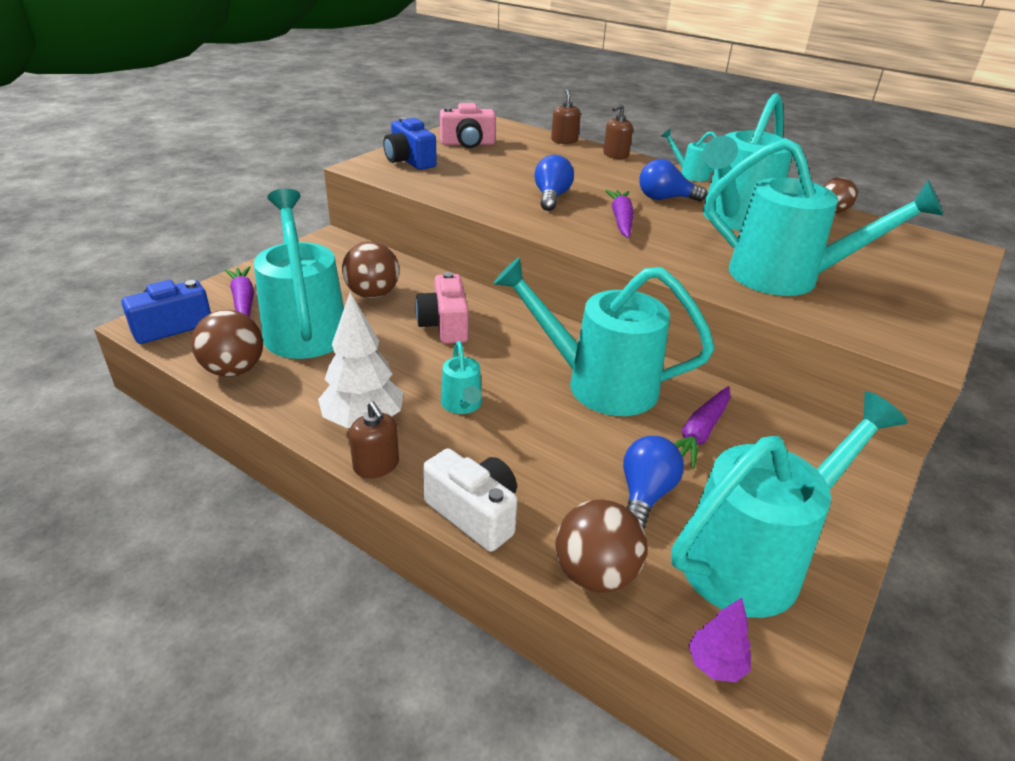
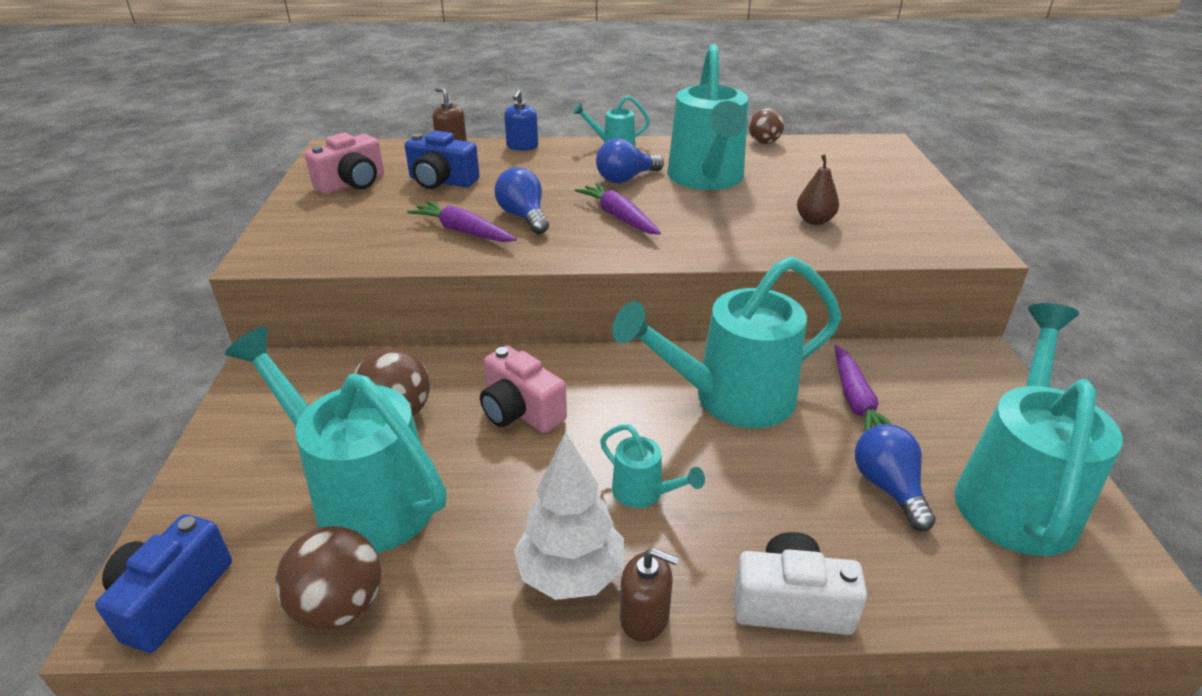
camera: 35 degrees left, 0 degrees up
purple carrot [224,266,254,317] -> purple carrot moved to [407,201,517,242]
blue camera [383,117,437,170] -> blue camera moved to [405,131,480,189]
brown ball [556,499,647,593] -> none
brown soap dispenser [603,104,633,159] -> blue soap dispenser [504,90,538,151]
purple tree [688,598,751,682] -> none
turquoise watering can [705,138,943,296] -> brown pear [797,154,839,225]

